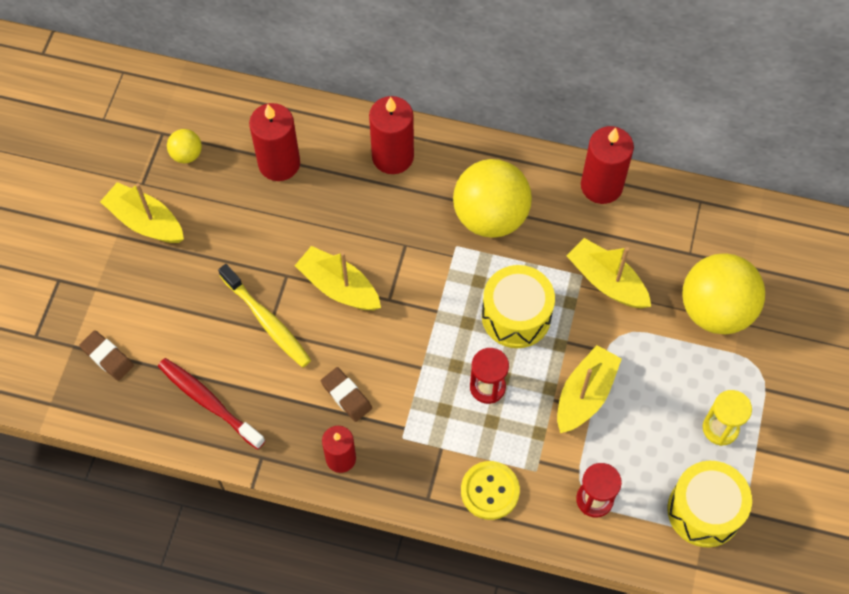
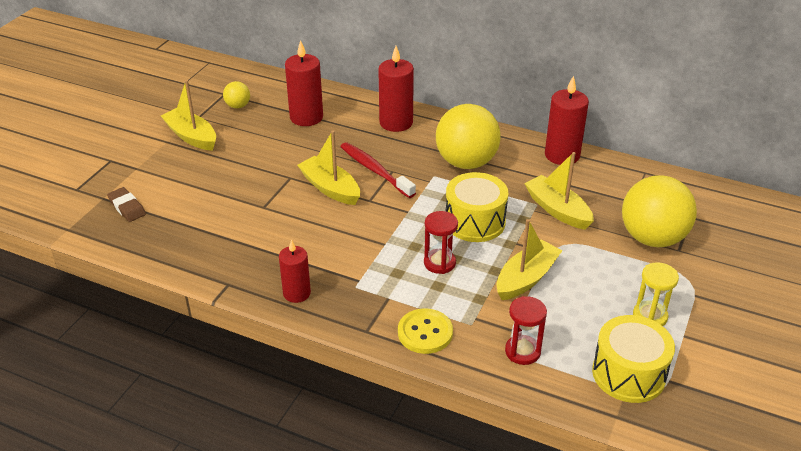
camera: 10 degrees right, 25 degrees down
red toothbrush [158,358,265,450] -> red toothbrush moved to [340,142,416,198]
yellow toothbrush [218,264,311,367] -> none
brown eraser [321,367,372,422] -> none

